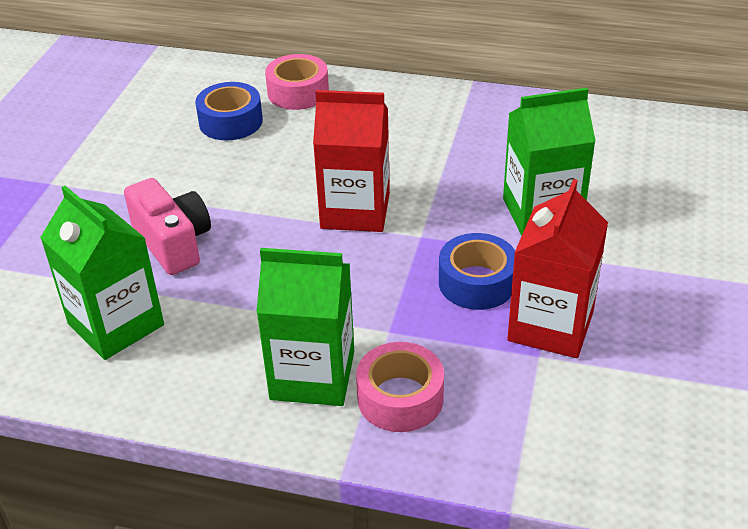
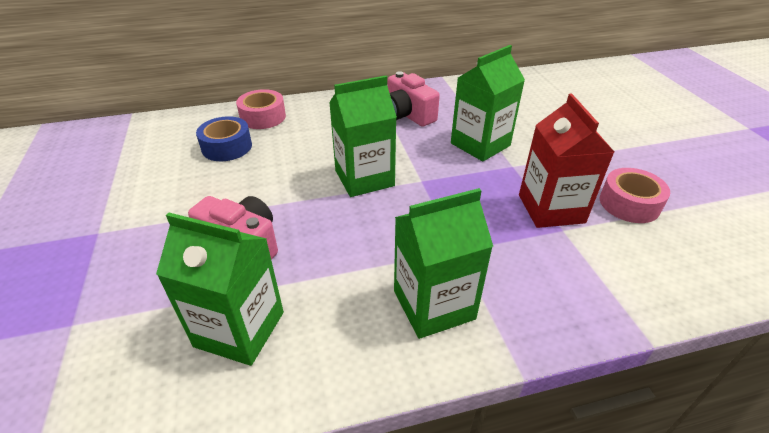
camera: 30 degrees left, 0 degrees up
red carton [313,90,390,232] -> green carton [329,76,397,197]
pink tape [356,342,444,432] -> pink tape moved to [600,168,670,223]
blue tape [439,233,515,310] -> none
none -> pink camera [387,71,440,127]

